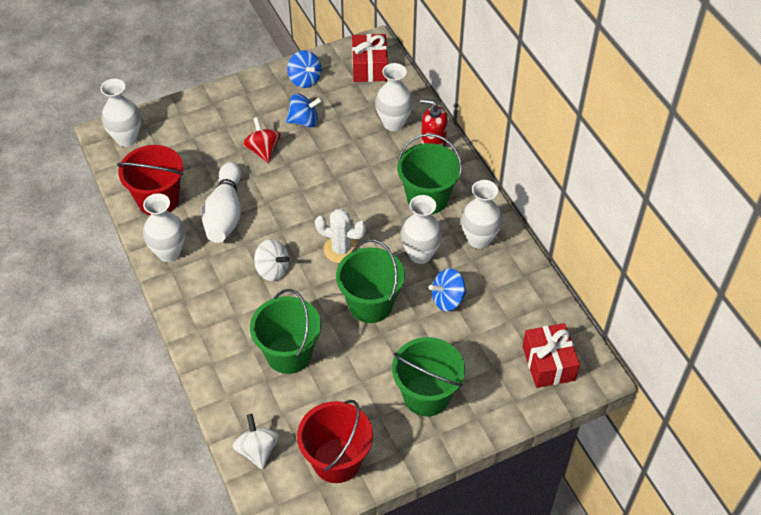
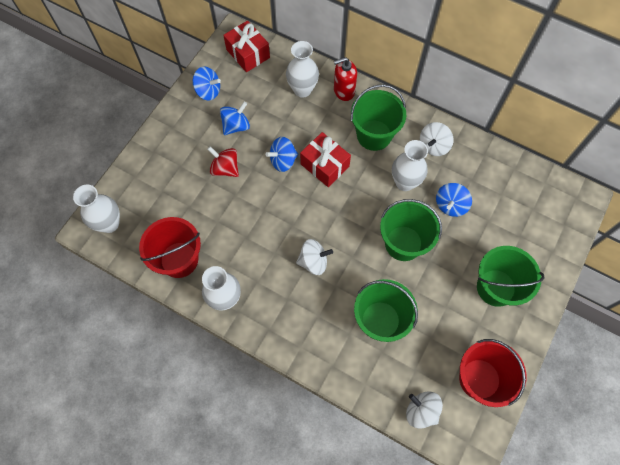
camera: 35 degrees left, 15 degrees up
white bowling pin [202,162,241,243] -> none
white cactus [315,209,366,263] -> none
white vase [461,180,502,249] -> white spinning top [420,122,453,156]
red gift [522,323,580,388] -> red gift moved to [300,132,351,187]
none -> blue spinning top [265,137,298,172]

